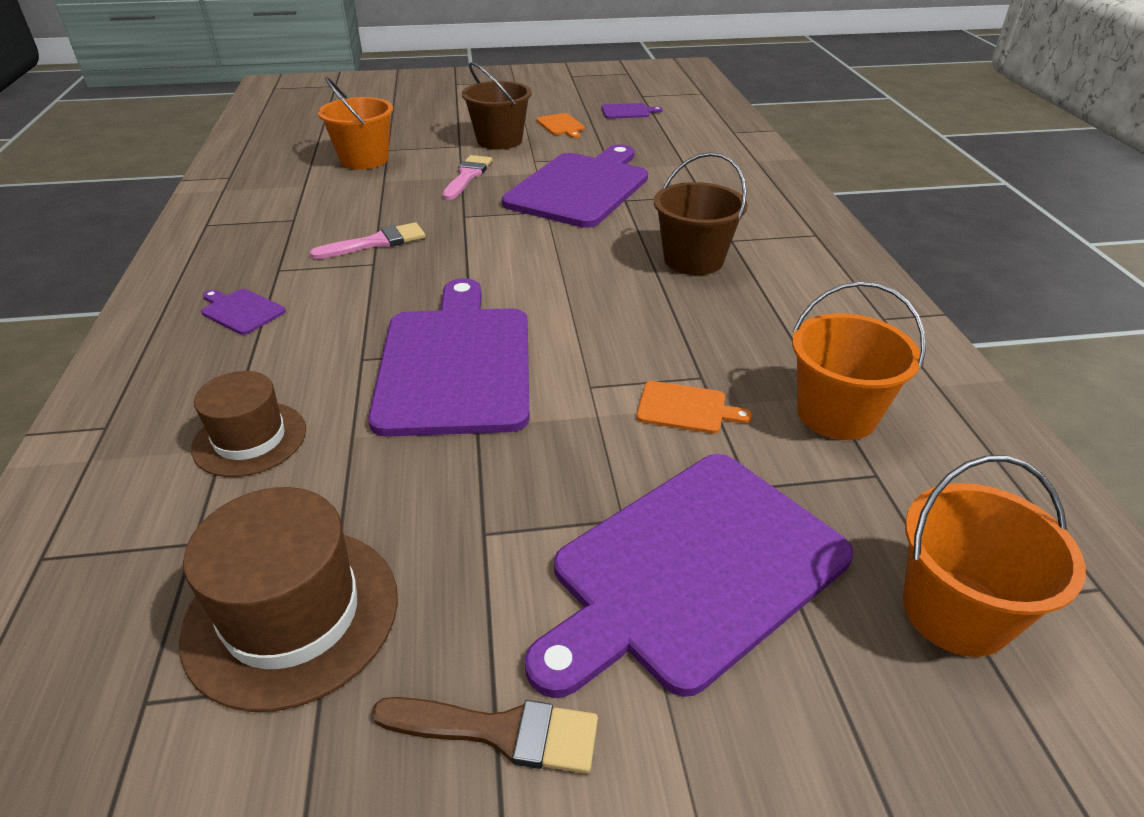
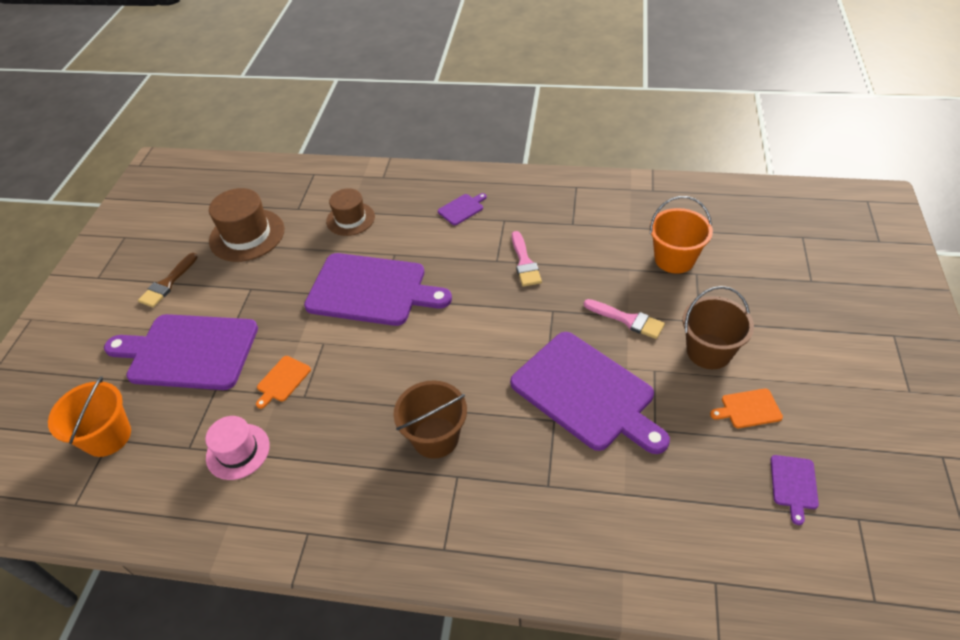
camera: 110 degrees right, 10 degrees up
purple cutting board [525,454,853,698] -> purple cutting board turned 60 degrees counterclockwise [104,314,258,390]
orange bucket [792,281,926,440] -> pink hat [205,416,270,480]

